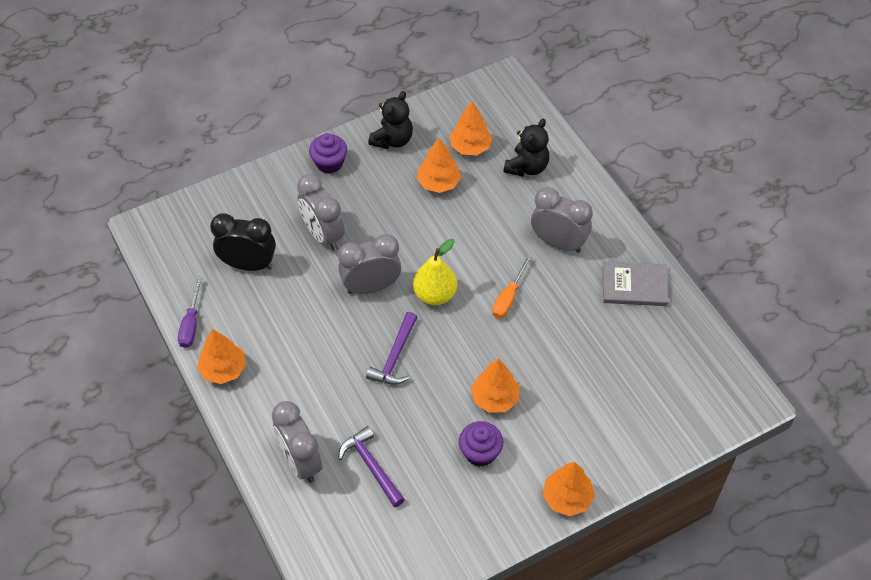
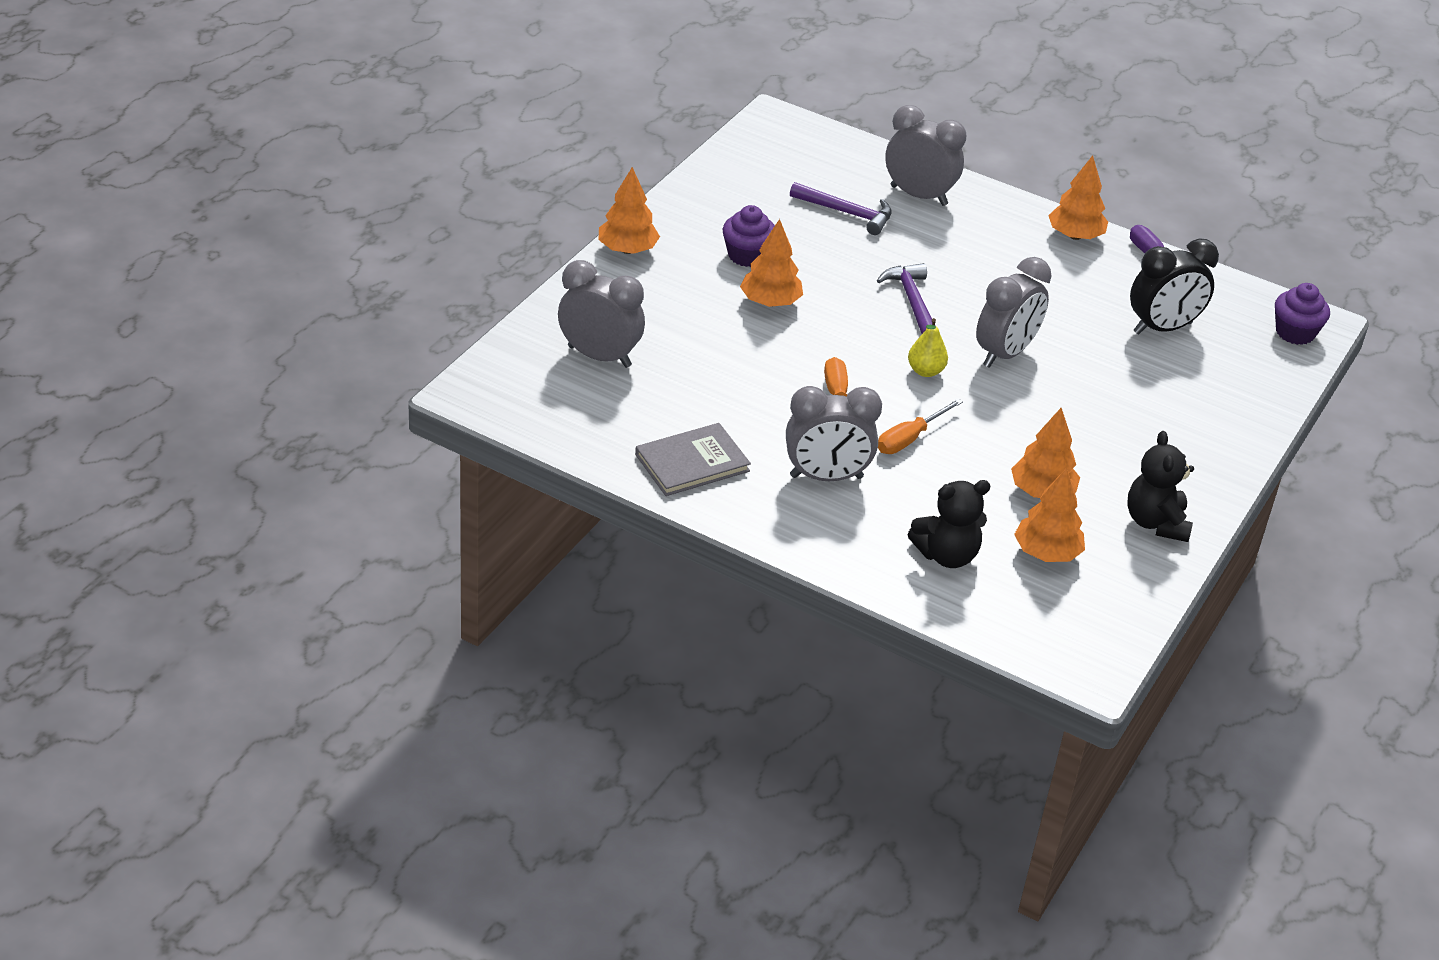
camera: 145 degrees right, 15 degrees down
grey clock [297,174,345,251] -> grey clock moved to [558,260,645,368]
purple cupcake [309,133,347,174] -> purple cupcake moved to [1275,283,1330,345]
yellow pear [413,239,457,305] -> yellow pear [908,318,948,377], size x0.64
black teddy bear [504,119,549,177] -> black teddy bear turned 105 degrees counterclockwise [908,480,991,568]
none -> orange screwdriver [878,399,963,454]

